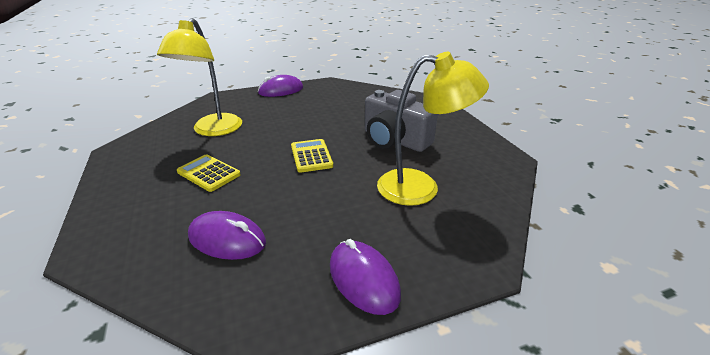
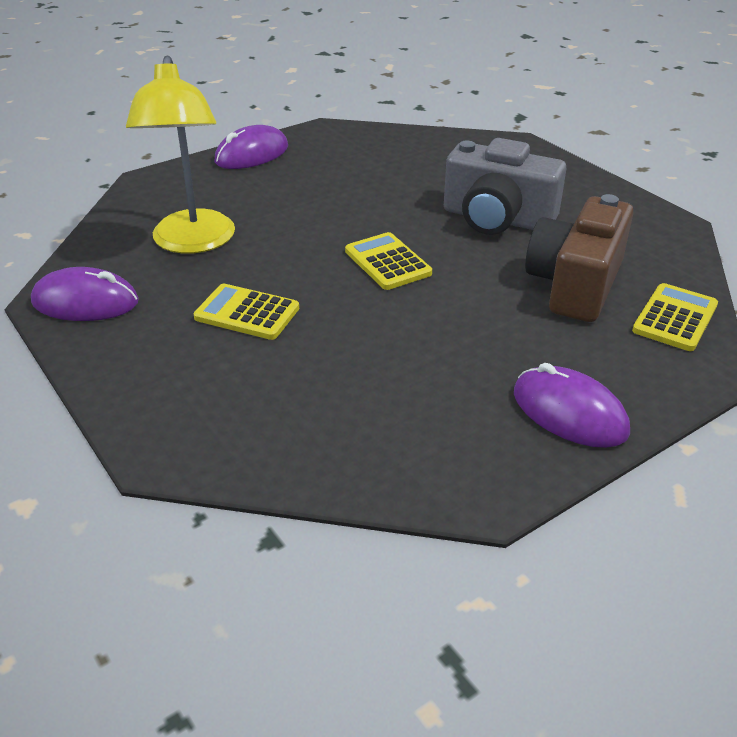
camera: 15 degrees left, 5 degrees up
purple mouse [188,211,266,260] -> purple mouse moved to [31,267,139,321]
yellow lamp [377,52,489,206] -> brown camera [525,194,634,322]
none -> yellow calculator [632,283,718,351]

